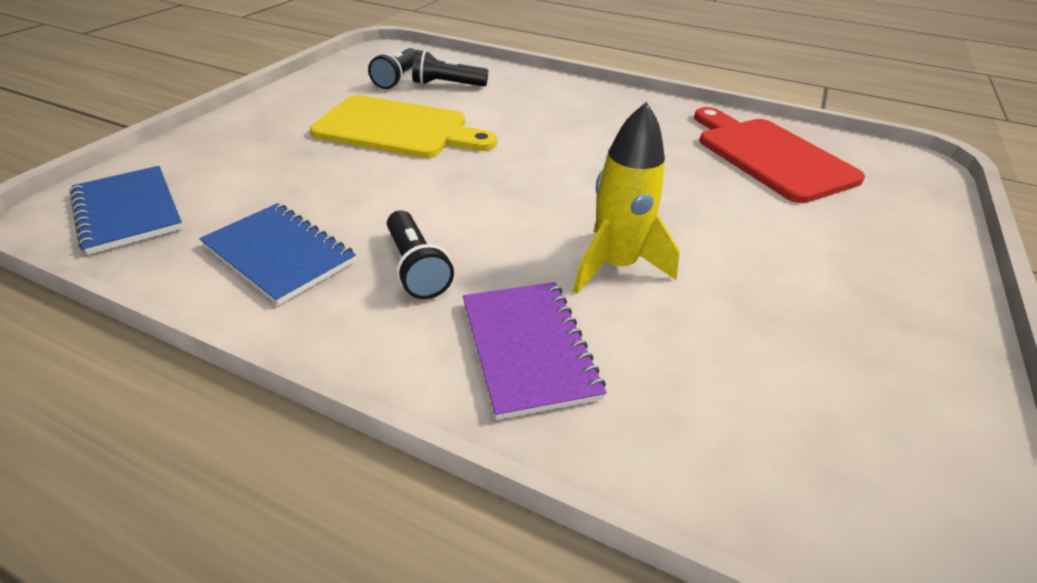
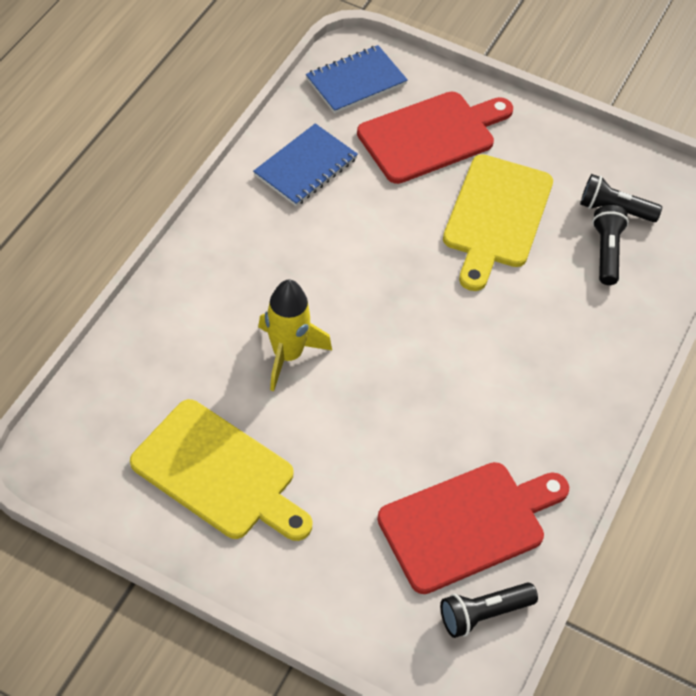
camera: 90 degrees right, 15 degrees up
black flashlight [387,210,454,299] -> black flashlight moved to [440,582,538,638]
purple notebook [463,282,607,420] -> none
none -> yellow cutting board [130,399,313,541]
none -> red cutting board [357,91,513,184]

